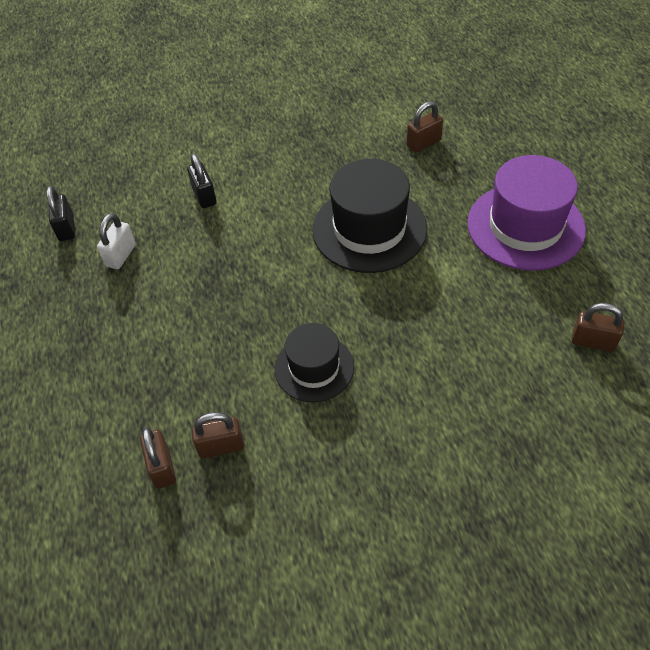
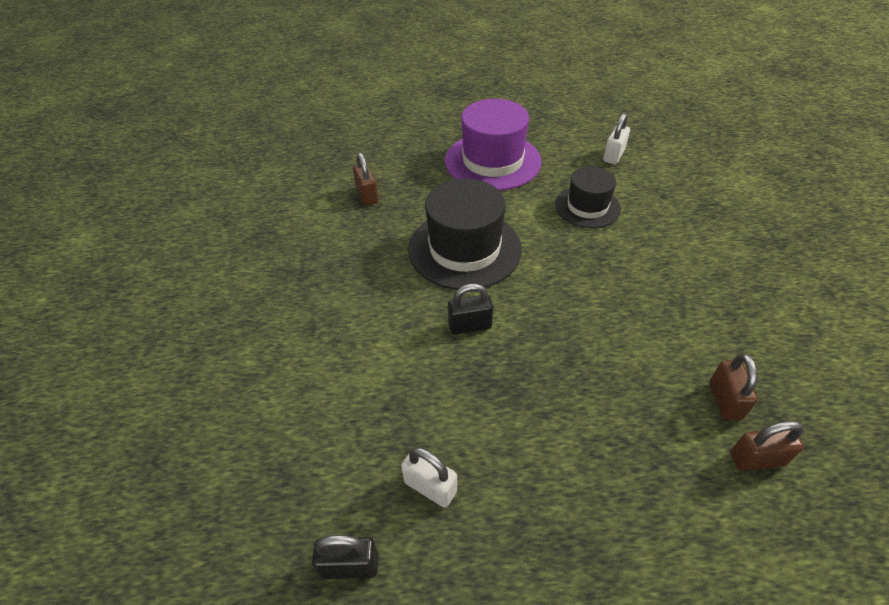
camera: 80 degrees left, 5 degrees down
black padlock [187,154,217,208] -> black padlock moved to [448,284,493,334]
black hat [275,323,354,402] -> black hat moved to [555,166,621,228]
brown padlock [572,303,624,352] -> white padlock [603,113,630,164]

